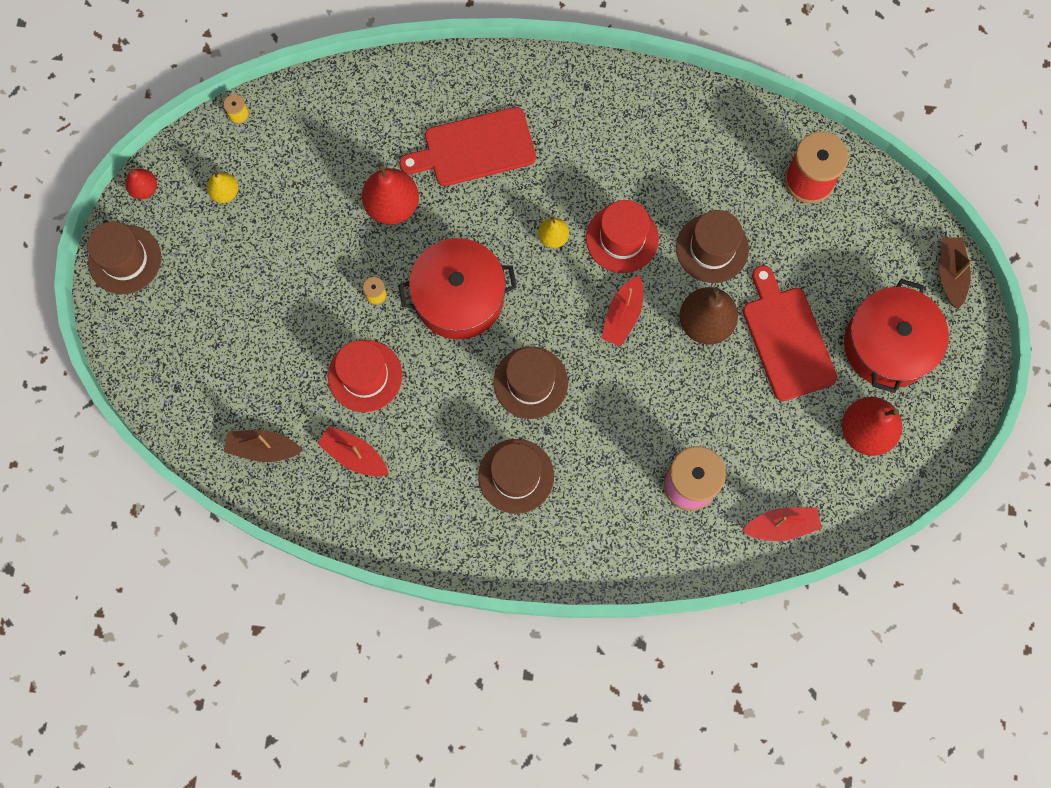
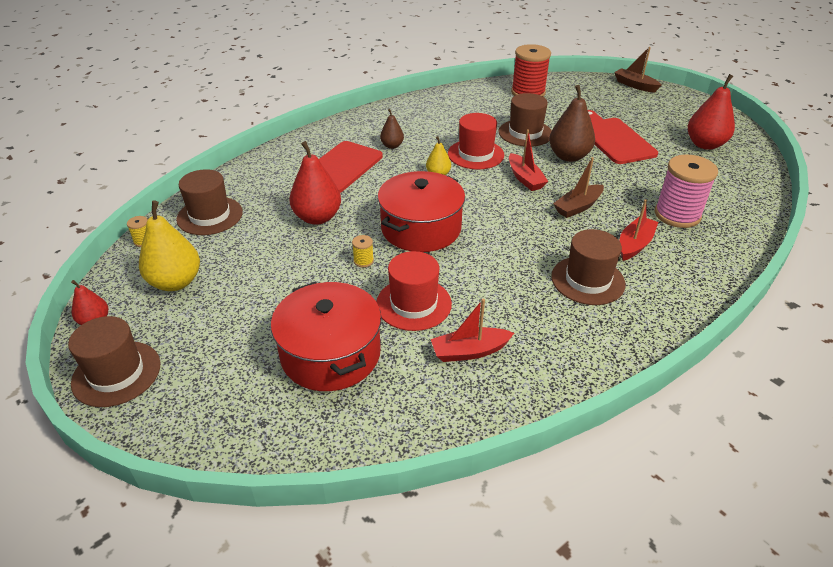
camera: 45 degrees left, 35 degrees down
yellow pear [207,172,238,203] -> yellow pear [139,201,200,291], size x1.82
brown boat [224,430,303,462] -> brown boat moved to [553,157,604,218]
brown hat [494,346,568,419] -> brown hat moved to [176,169,243,235]
red cutting board [743,265,837,401] -> red cutting board turned 45 degrees clockwise [588,110,658,164]
red boat [743,507,822,541] -> red boat moved to [620,199,658,261]
red pot [844,279,949,393] -> red pot moved to [271,282,382,391]
none -> brown pear [380,109,404,149]

